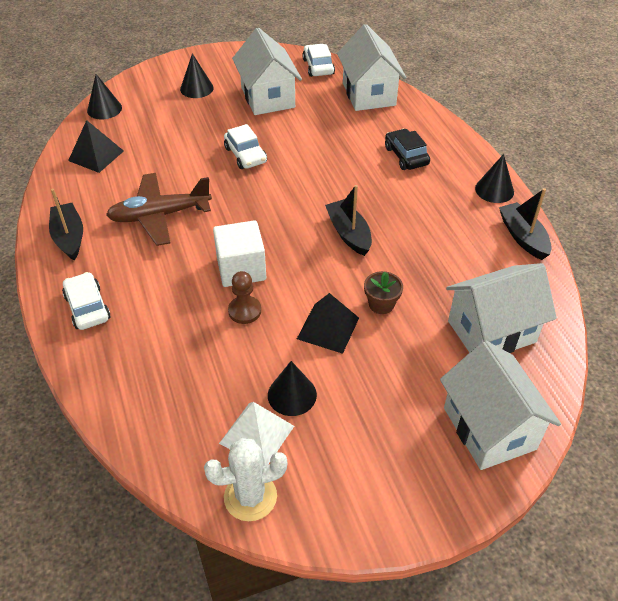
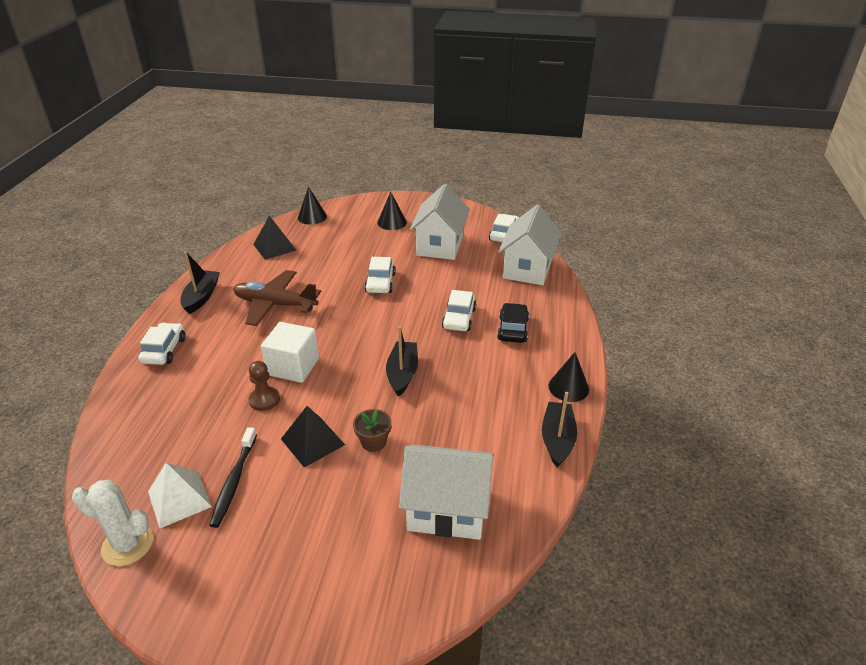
camera: 30 degrees right, 10 degrees down
black cone [268,361,317,416] -> black toothbrush [209,427,257,528]
white house [440,341,561,470] -> none
none -> white car [442,290,476,331]

